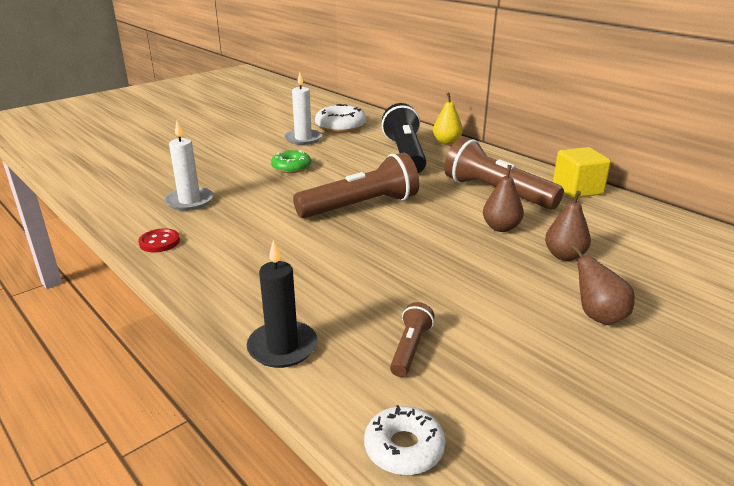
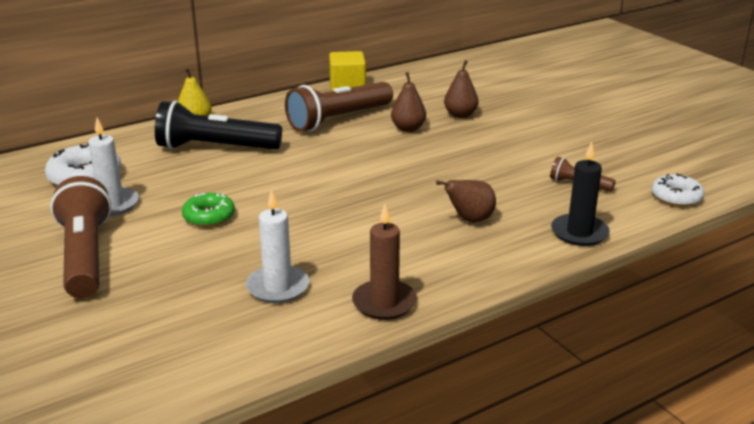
camera: 80 degrees left, 0 degrees up
red button [138,228,180,252] -> brown candle [352,204,417,320]
brown flashlight [293,153,419,218] -> brown flashlight moved to [50,176,112,299]
brown pear [571,244,635,325] -> brown pear moved to [436,180,496,222]

